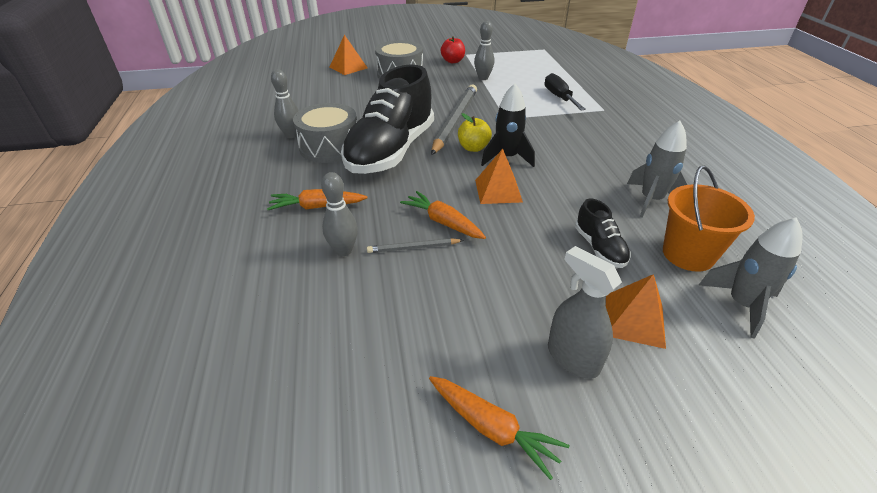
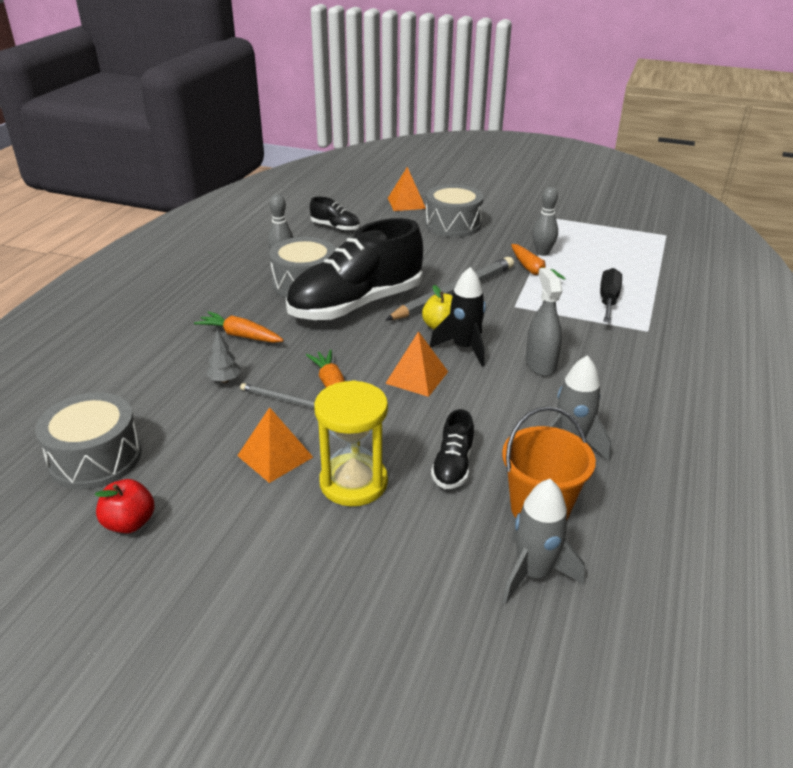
camera: 30 degrees right, 5 degrees down
grey bowling pin [321,172,358,256] -> grey tree [207,329,241,383]
orange carrot [429,376,569,480] -> orange carrot moved to [511,244,566,280]
red apple [441,36,465,63] -> red apple moved to [95,479,155,533]
grey spray bottle [548,246,622,379] -> grey spray bottle moved to [525,268,562,376]
orange pyramid [606,274,666,349] -> orange pyramid moved to [237,407,313,483]
none -> grey drum [35,392,142,489]
none -> black shoe [310,197,360,231]
none -> yellow hourglass [314,380,388,506]

